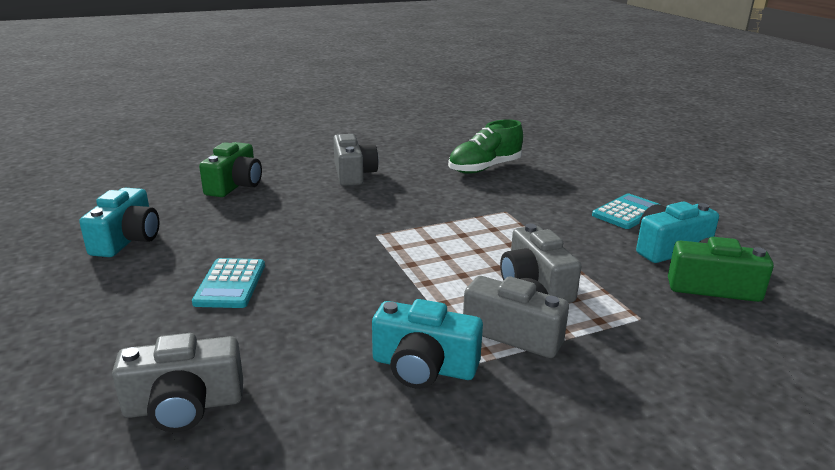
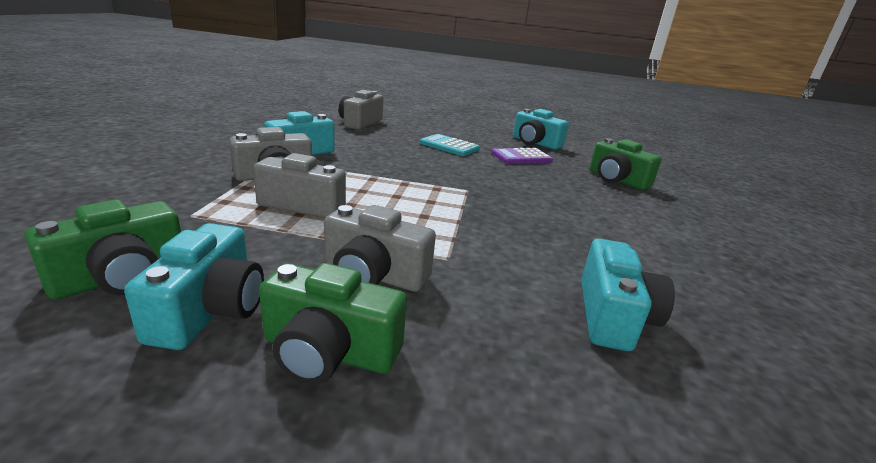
camera: 120 degrees right, 0 degrees up
grey camera [333,134,378,186] -> grey camera moved to [324,205,436,292]
green shoe [448,119,523,174] -> turquoise camera [581,238,675,351]
turquoise calculator [592,193,661,229] -> green camera [259,263,407,384]
none -> purple calculator [491,148,553,164]

